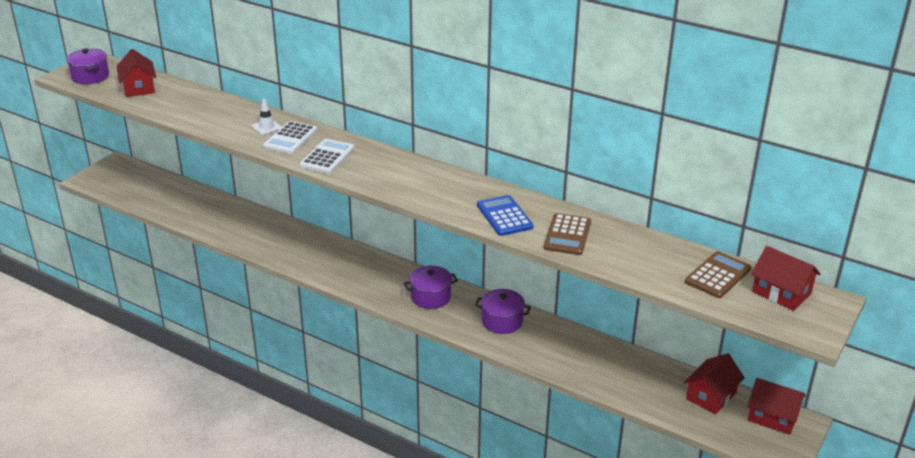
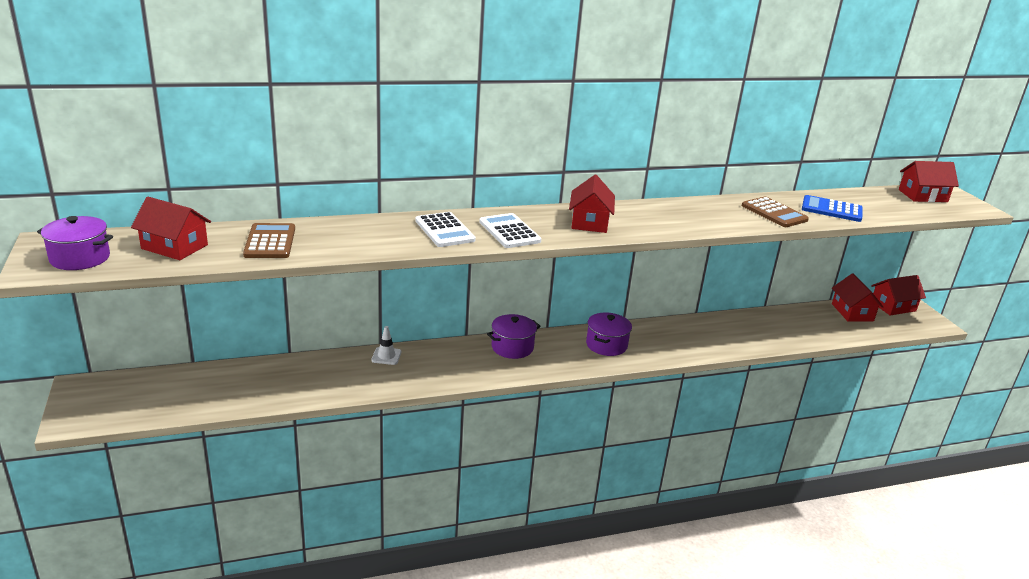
camera: 50 degrees left, 5 degrees down
white traffic cone [252,99,282,135] -> white traffic cone moved to [371,326,401,365]
purple pot [475,289,531,334] -> purple pot moved to [487,314,541,359]
blue calculator [477,195,534,236] -> blue calculator moved to [802,195,863,222]
brown calculator [685,251,751,298] -> brown calculator moved to [243,223,295,258]
none -> red house [569,175,615,233]

